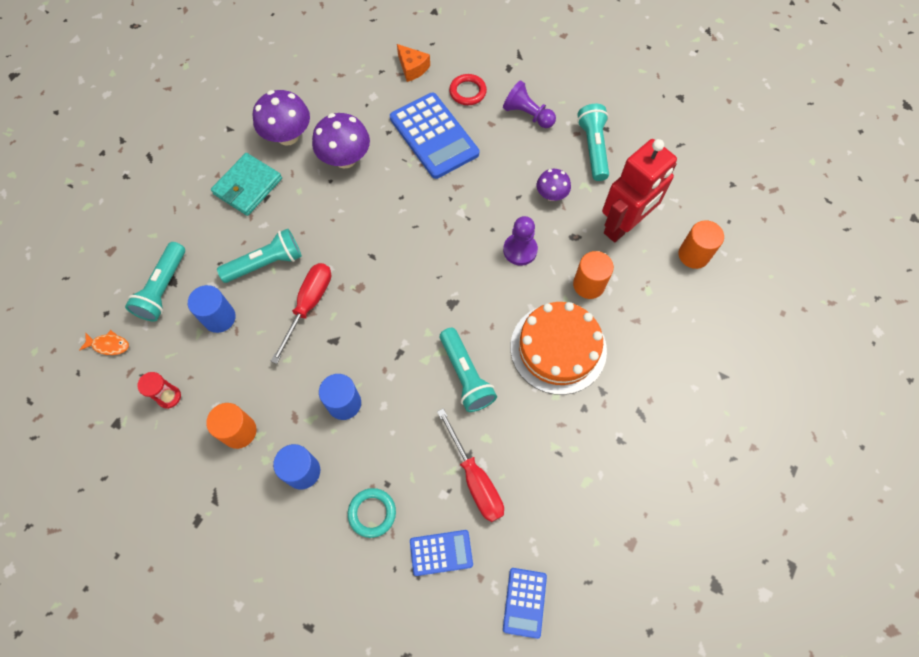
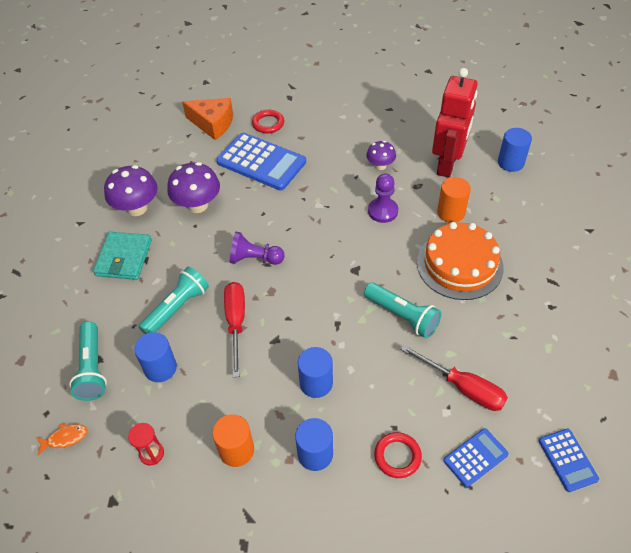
camera: 25 degrees left, 15 degrees down
turquoise ring [348,488,396,538] -> red ring [374,432,422,478]
orange cheese [397,44,430,82] -> orange cheese [182,98,233,140], size x1.52
purple pawn [503,80,556,128] -> purple pawn moved to [230,232,285,265]
turquoise flashlight [577,104,609,181] -> none
orange cylinder [678,220,724,269] -> blue cylinder [498,128,532,172]

